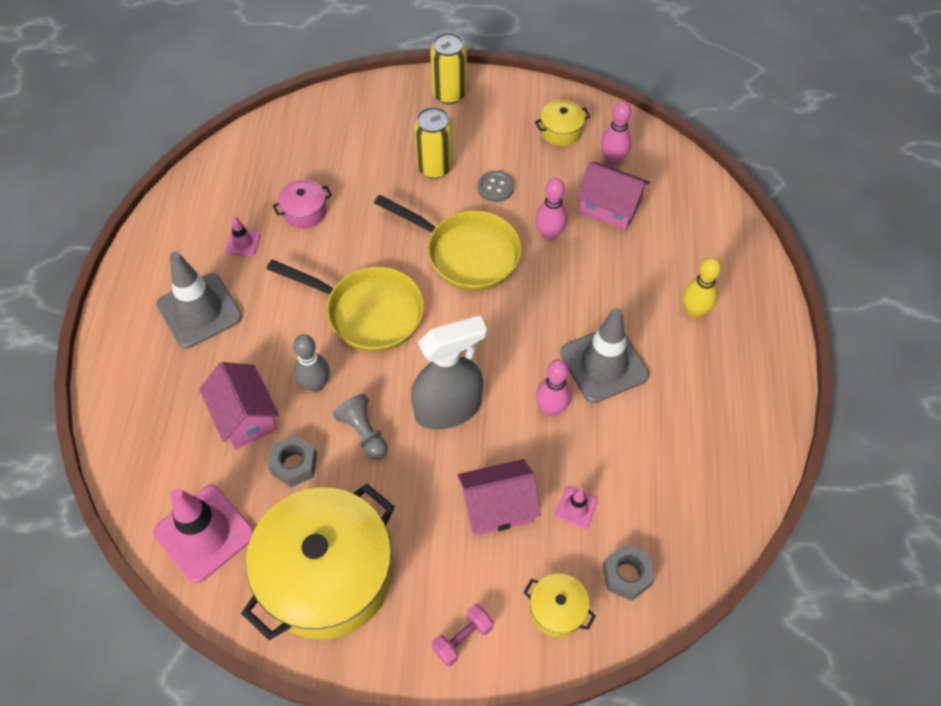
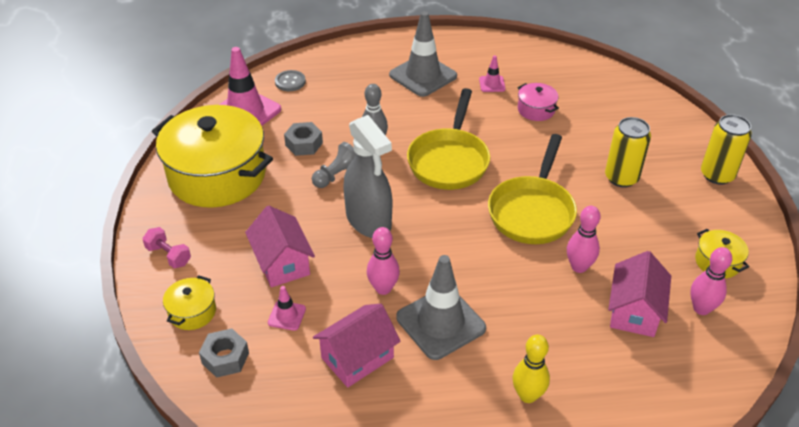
camera: 80 degrees right, 15 degrees down
pink house [199,362,279,449] -> pink house moved to [313,304,401,387]
grey button [478,171,514,202] -> grey button moved to [275,70,306,91]

